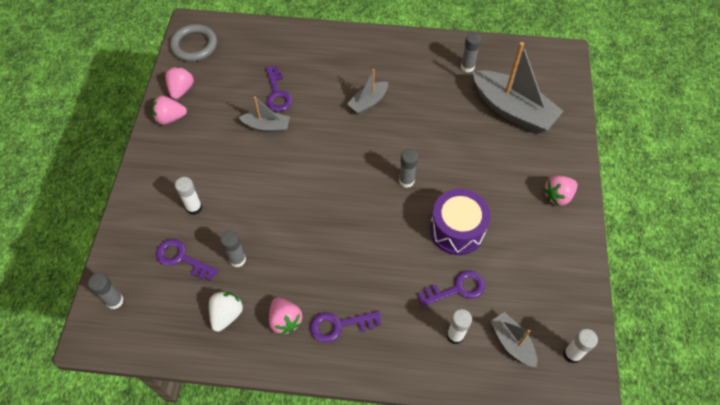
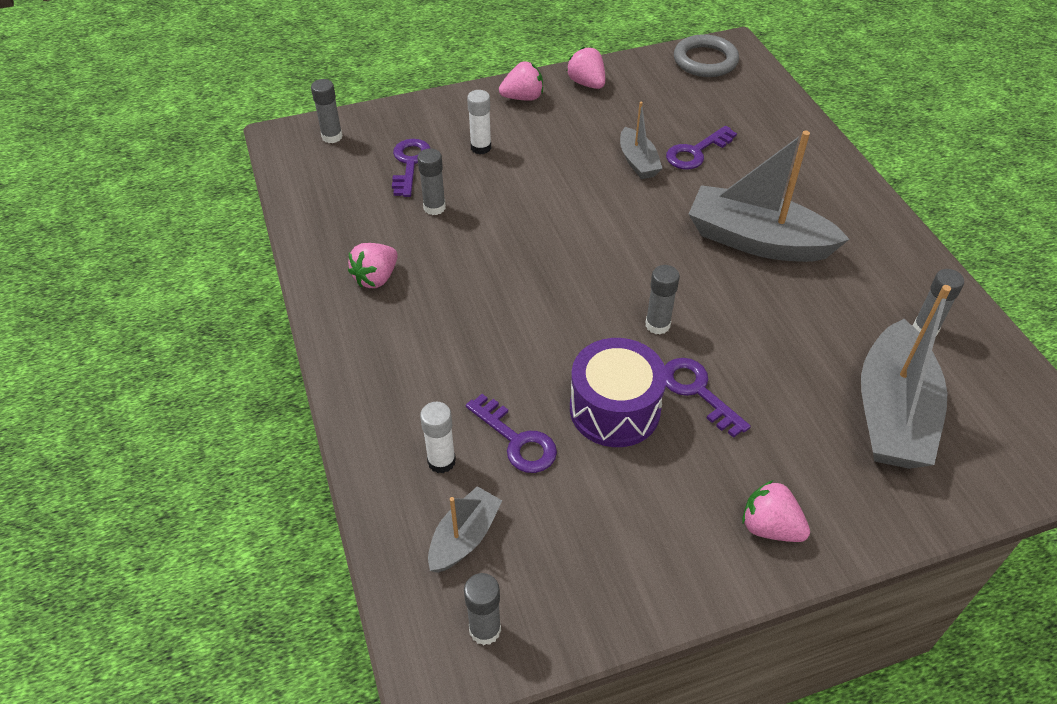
camera: 65 degrees right, 10 degrees down
pink strawberry [165,67,194,100] -> pink strawberry moved to [499,61,543,101]
white strawberry [209,292,243,332] -> none
purple key [310,311,381,343] -> purple key moved to [665,358,751,438]
grey boat [347,69,388,115] -> grey boat [689,130,849,262], size x1.94
white glue stick [563,329,598,363] -> grey glue stick [464,573,501,646]

